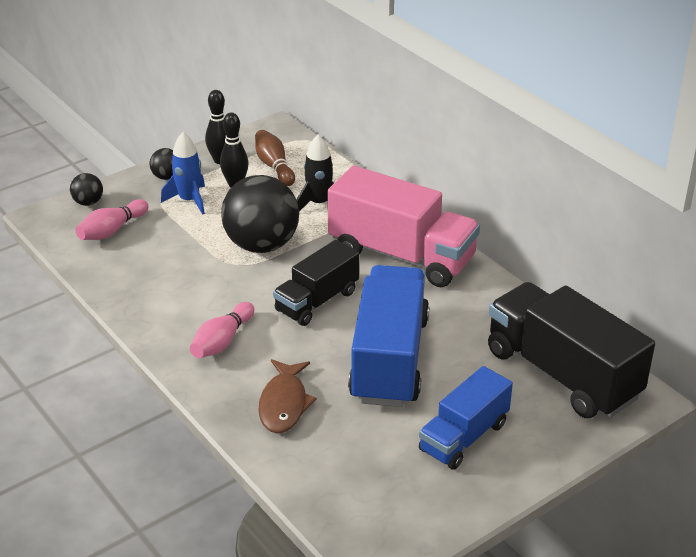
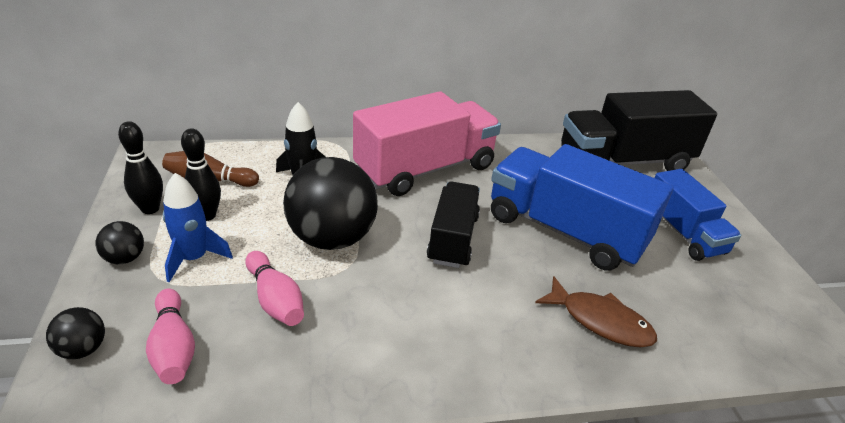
camera: 65 degrees left, 0 degrees up
pink bowling pin [190,302,254,358] -> pink bowling pin moved to [245,251,304,326]
black truck [273,240,359,326] -> black truck turned 150 degrees counterclockwise [427,181,480,268]

